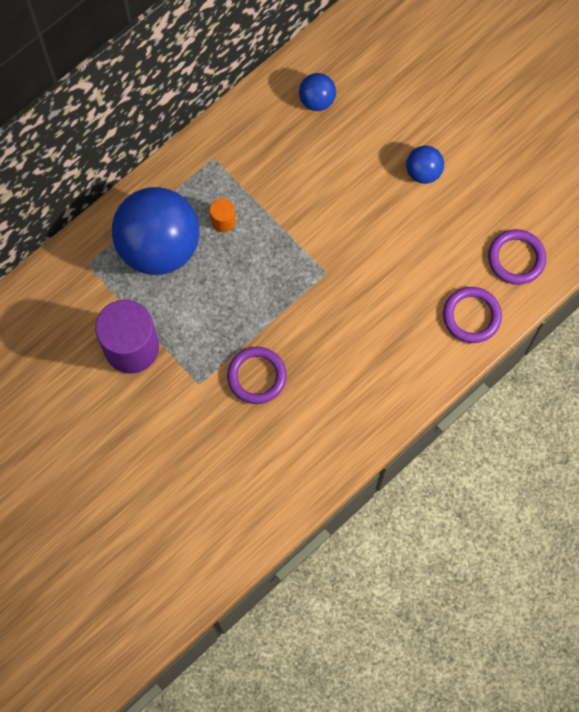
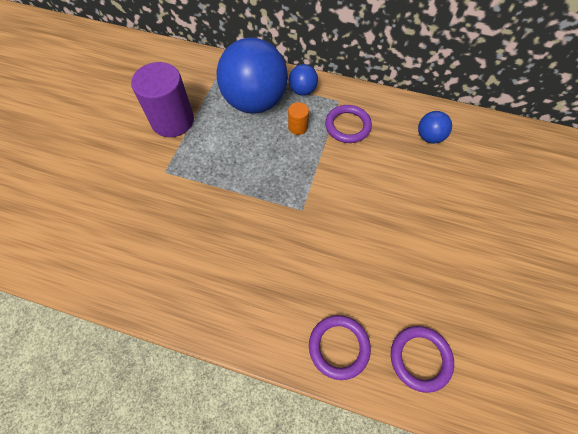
camera: 60 degrees right, 10 degrees down
purple ring [227,347,287,404] -> purple ring moved to [325,105,372,143]
blue ball [406,146,444,184] -> blue ball moved to [289,64,318,96]

